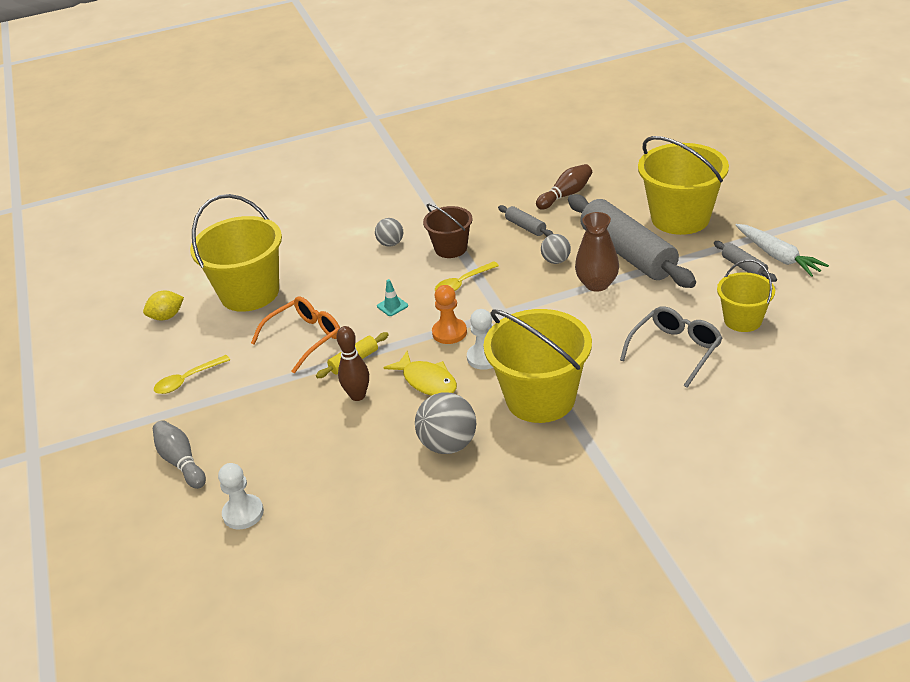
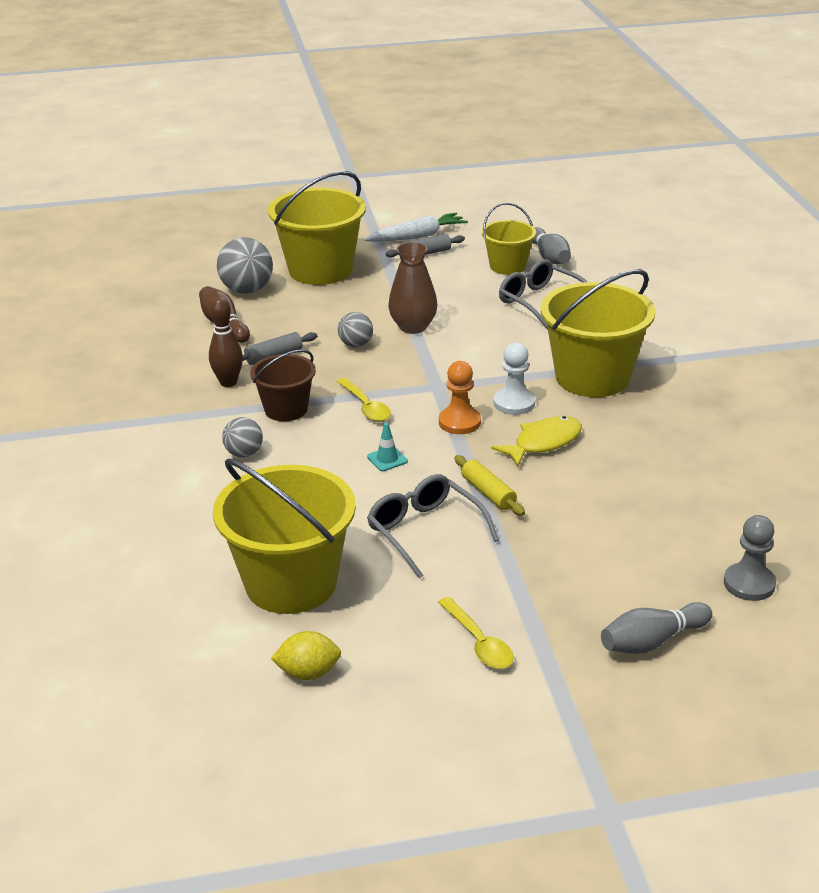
camera: 85 degrees left, 5 degrees down
yellow lemon [143,291,184,320] -> yellow lemon turned 75 degrees counterclockwise [271,631,341,680]
white pawn [218,463,264,530] -> grey pawn [724,515,776,601]
orange glasses [251,296,340,373] -> grey glasses [367,474,499,579]
brown bowling pin [336,326,369,401] -> brown bowling pin moved to [209,297,243,387]
grey ball [415,392,476,454] -> grey ball moved to [217,237,273,294]
grey rolling pin [568,194,696,288] -> none
none -> grey bowling pin [532,227,571,264]

